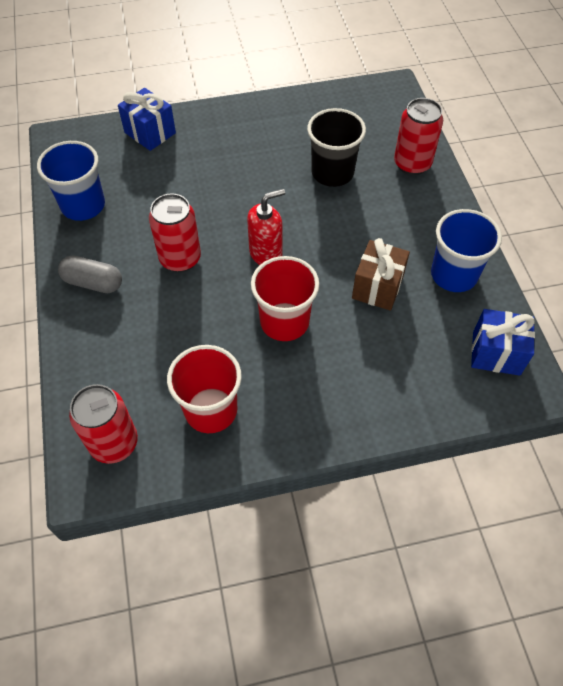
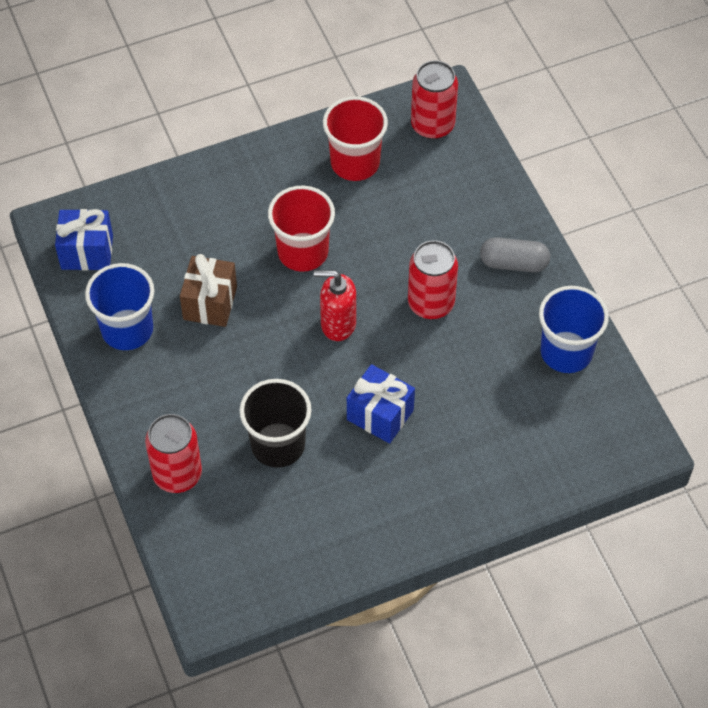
camera: 170 degrees right, 0 degrees up
blue gift [118,88,176,151] -> blue gift moved to [347,364,415,444]
red soap dispenser [247,189,285,265] -> red soap dispenser turned 45 degrees clockwise [314,270,356,341]

